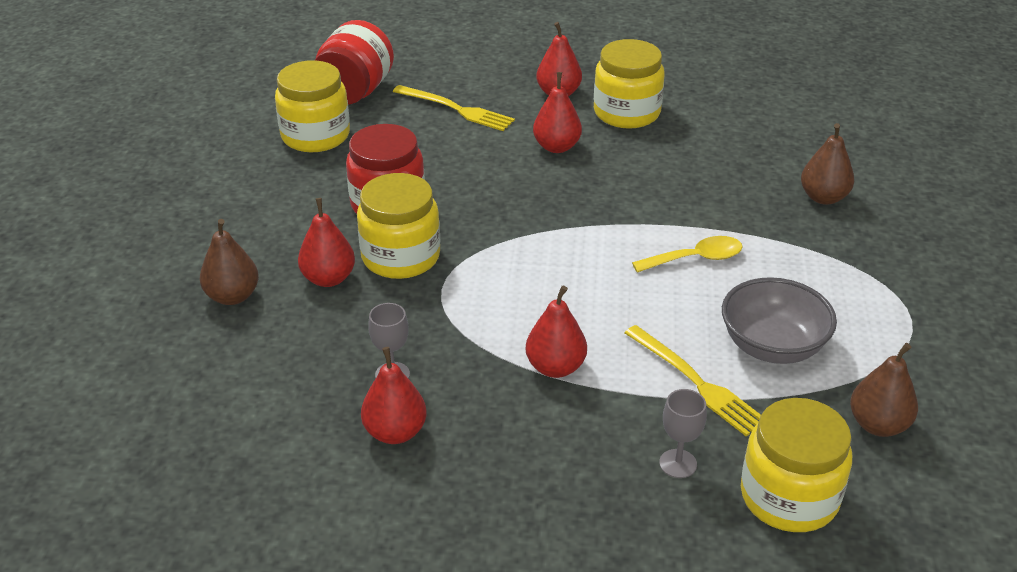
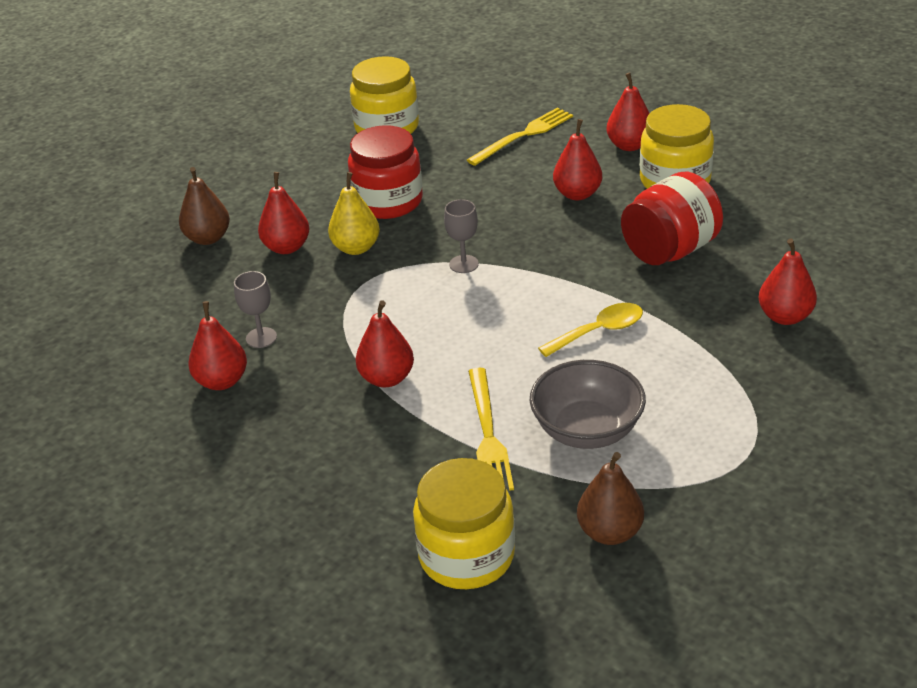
camera: 35 degrees right, 0 degrees up
red jar [315,20,394,104] -> red jar moved to [621,172,723,265]
yellow jar [357,173,440,279] -> yellow pear [328,172,380,255]
yellow fork [393,85,515,131] -> yellow fork turned 105 degrees counterclockwise [467,107,573,166]
yellow spoon [632,236,743,273] -> yellow spoon turned 45 degrees counterclockwise [538,303,643,357]
grey goblet [659,389,707,478] -> grey goblet moved to [444,199,479,273]
brown pear [801,123,854,205] -> red pear [759,238,817,325]

